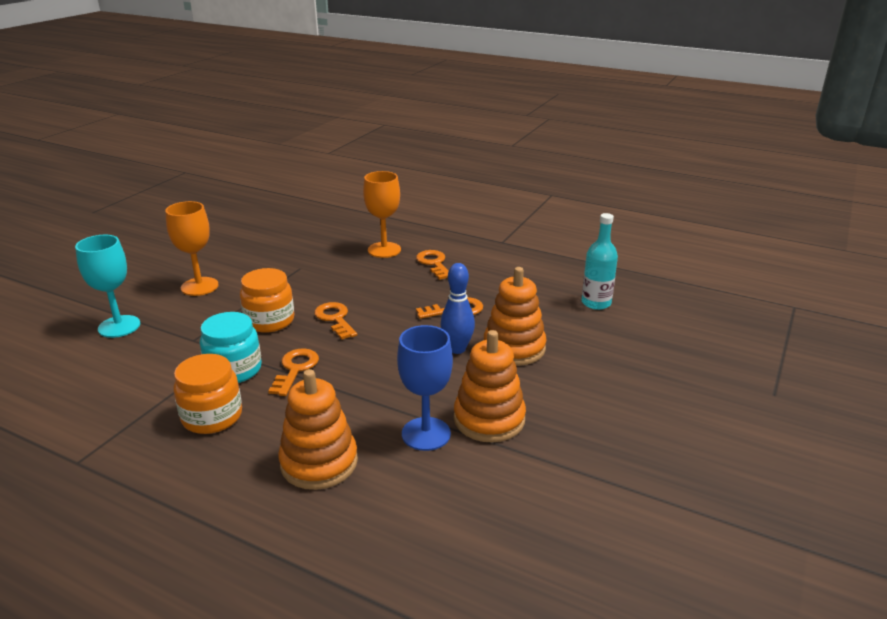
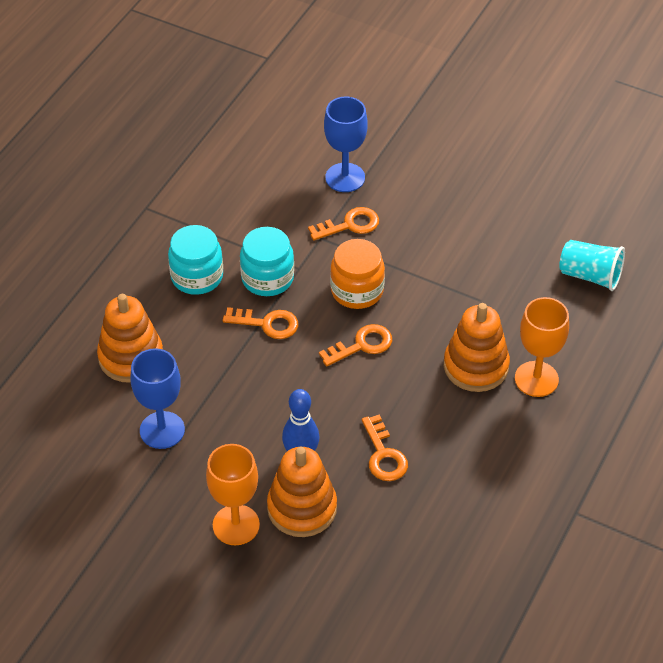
camera: 90 degrees right, 20 degrees up
turquoise goblet [75,235,141,338] -> blue goblet [324,97,367,192]
orange goblet [165,201,219,296] -> orange goblet moved to [206,444,260,545]
orange jar [173,354,242,434] -> turquoise jar [168,225,223,295]
orange key [416,250,449,280] -> orange key moved to [308,207,379,241]
orange stacking toy [454,330,526,443] -> orange stacking toy moved to [444,303,510,392]
turquoise bottle [582,213,618,310] -> none
none -> turquoise cup [559,240,625,291]

